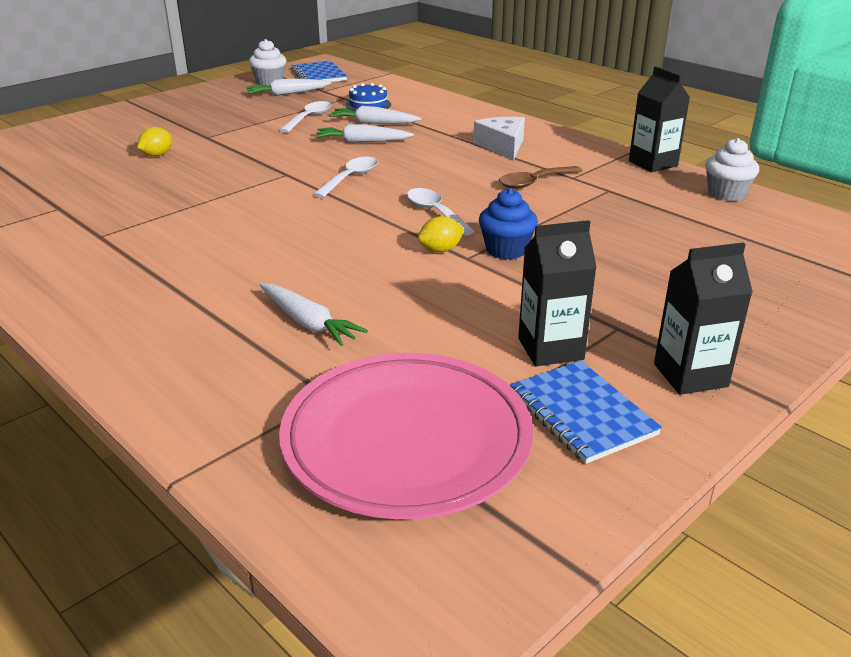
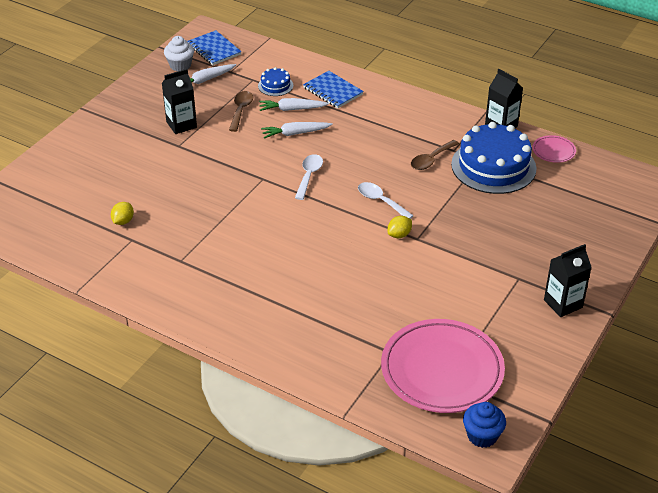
camera: 15 degrees left, 10 degrees up
yellow lemon [137,127,172,156] -> yellow lemon moved to [111,202,134,225]
white carrot [260,283,368,346] -> none
white spoon [279,101,331,133] -> brown spoon [229,91,253,132]
white cheese [473,117,525,160] -> none
blue cupcake [479,188,538,259] -> blue cupcake moved to [463,402,506,448]
blue notebook [510,360,662,464] -> blue notebook moved to [303,71,364,108]
black carton [518,220,597,366] -> black carton moved to [162,69,197,134]
white cupcake [705,138,759,201] -> pink plate [532,135,576,163]
none -> blue cake [451,122,536,194]

